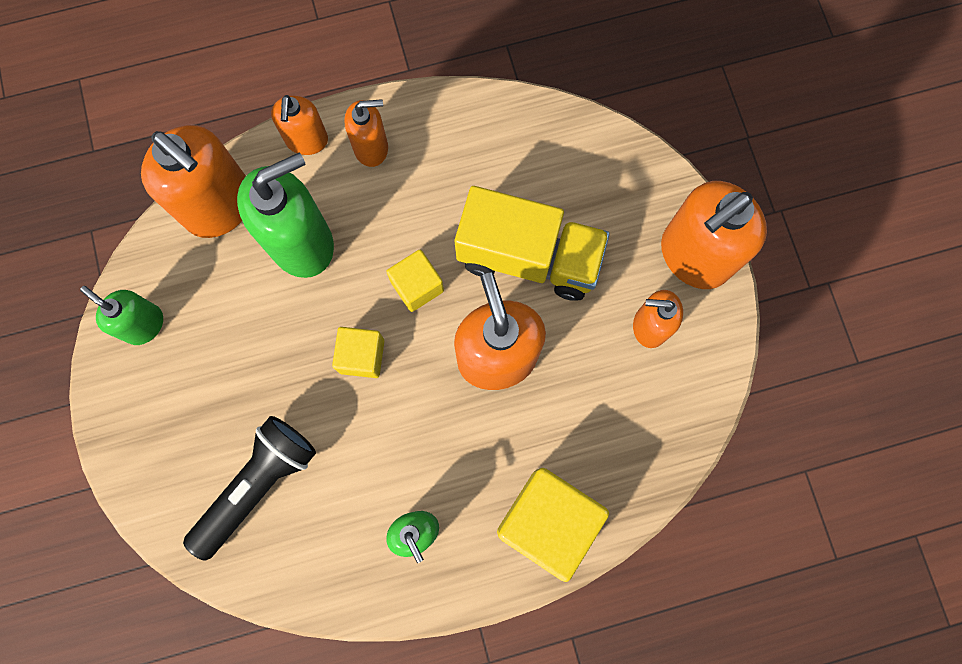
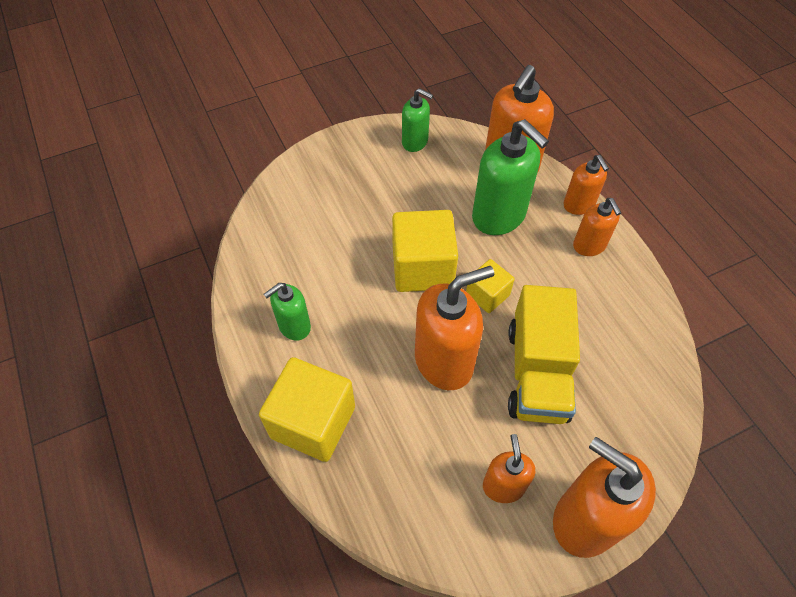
camera: 80 degrees right, 20 degrees down
green soap dispenser [80,286,163,345] -> green soap dispenser turned 90 degrees clockwise [402,88,433,152]
black flashlight [183,416,316,561] -> none
orange soap dispenser [271,95,328,155] -> orange soap dispenser turned 105 degrees counterclockwise [563,155,609,215]
yellow cube [332,327,384,378] -> yellow cube [392,210,458,292], size x1.79

